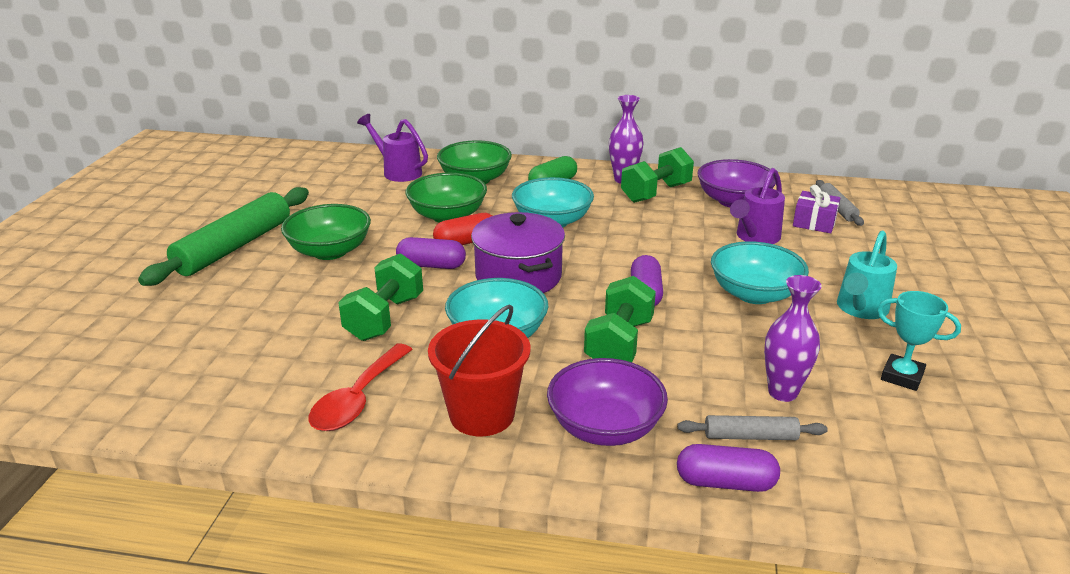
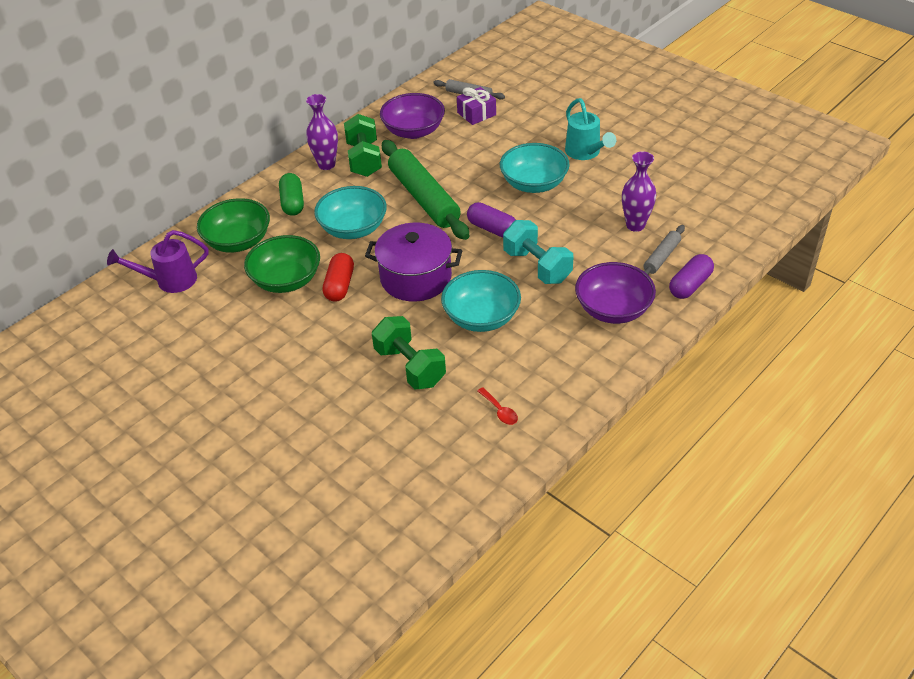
camera: 55 degrees left, 15 degrees up
green rolling pin [138,187,309,286] -> green rolling pin moved to [382,140,469,240]
green bowl [281,204,371,260] -> none
red spoon [309,344,413,431] -> red spoon [478,388,518,425], size x0.49
purple capsule [396,237,466,269] -> none
red bucket [428,305,531,436] -> none
green dumbbell [584,276,656,362] -> turquoise dumbbell [503,220,573,284]
purple watering can [730,168,785,244] -> none
turquoise trophy [877,291,961,391] -> none

